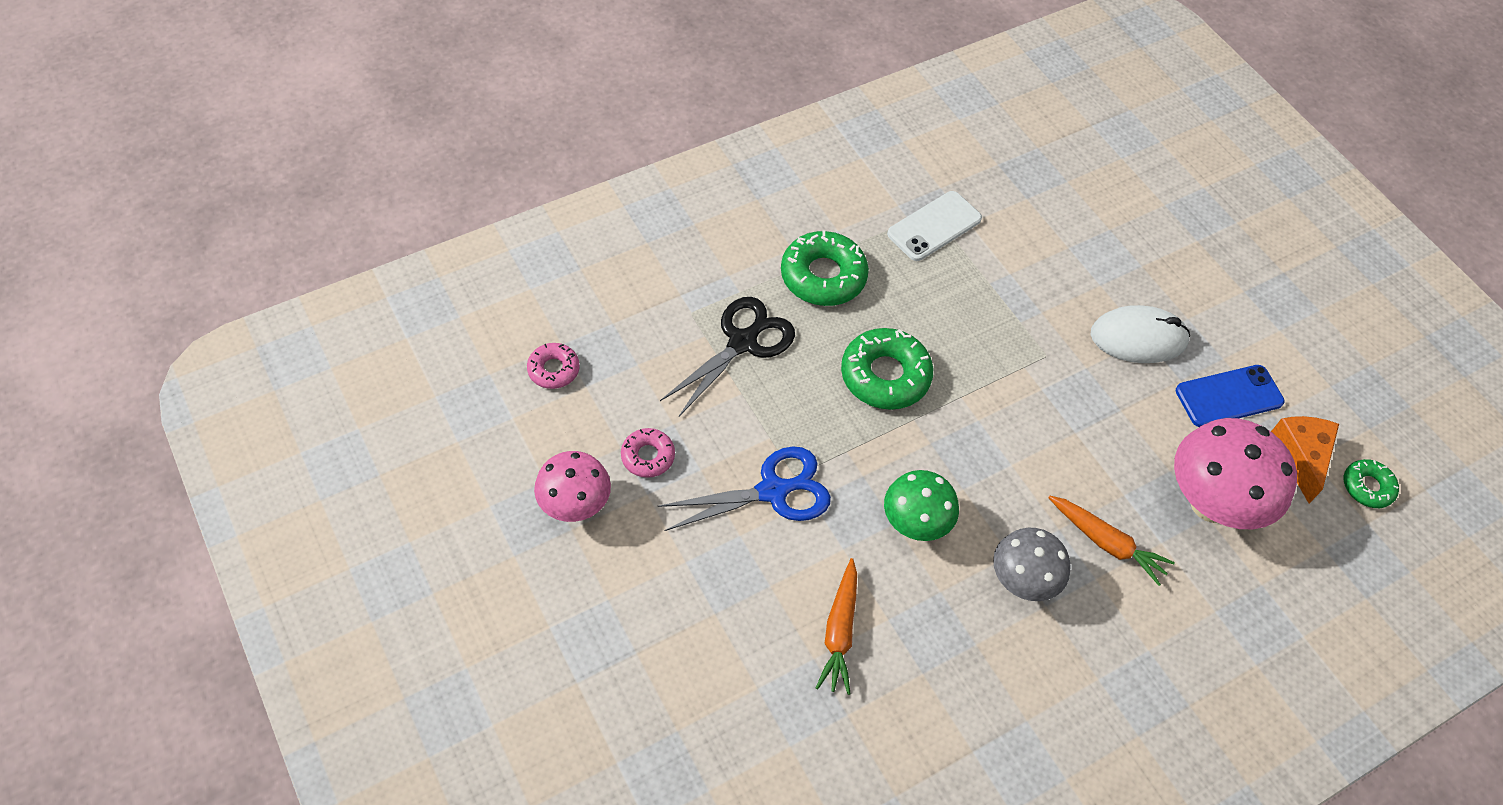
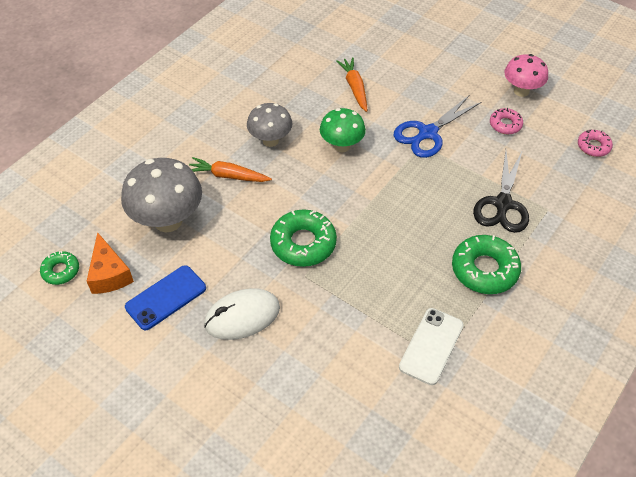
camera: 160 degrees right, 5 degrees down
green donut [841,328,933,410] -> green donut moved to [270,209,337,267]
pink mushroom [1174,418,1297,529] -> grey mushroom [121,158,202,232]

